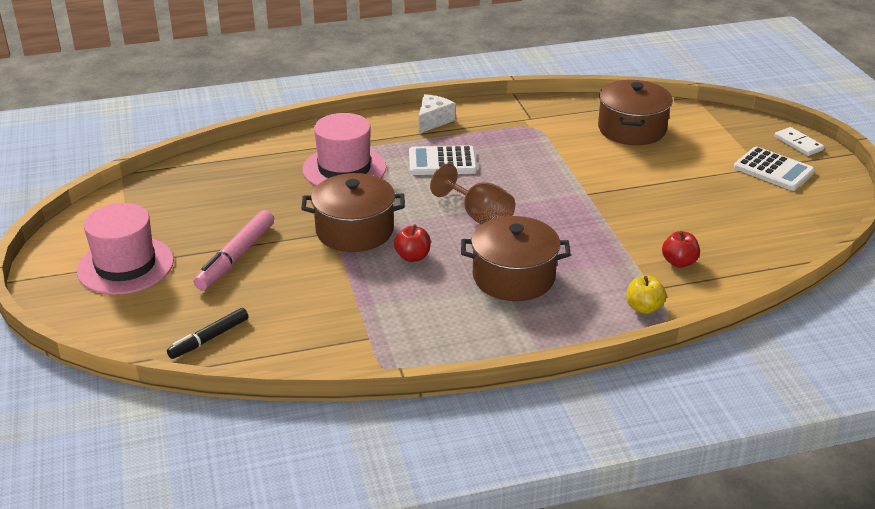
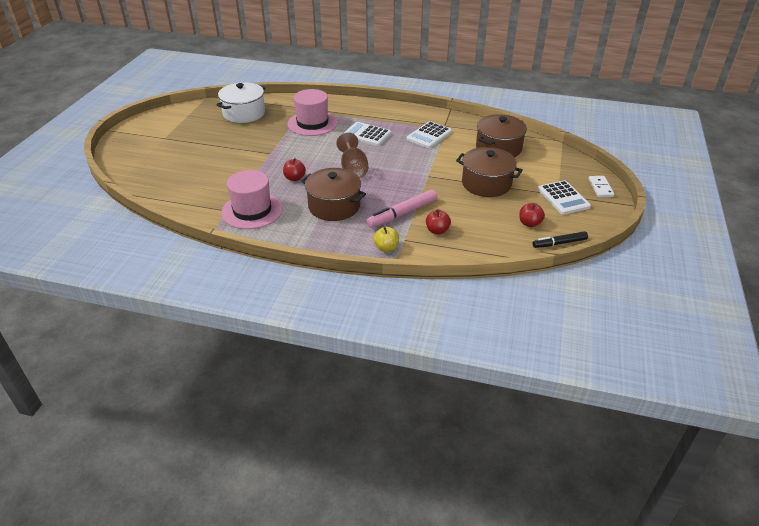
camera: 30 degrees right, 5 degrees up
pink hat [77,203,174,295] -> pink hat moved to [221,170,283,229]
black marker [167,308,248,359] -> black marker moved to [532,231,588,248]
pink marker [194,210,274,290] -> pink marker moved to [366,189,437,228]
brown pot [301,173,405,252] -> brown pot moved to [456,147,523,197]
white cheese [419,94,456,134] -> none
none -> white pot [216,82,266,123]
none -> white calculator [407,121,452,148]
none -> red apple [519,203,545,227]

